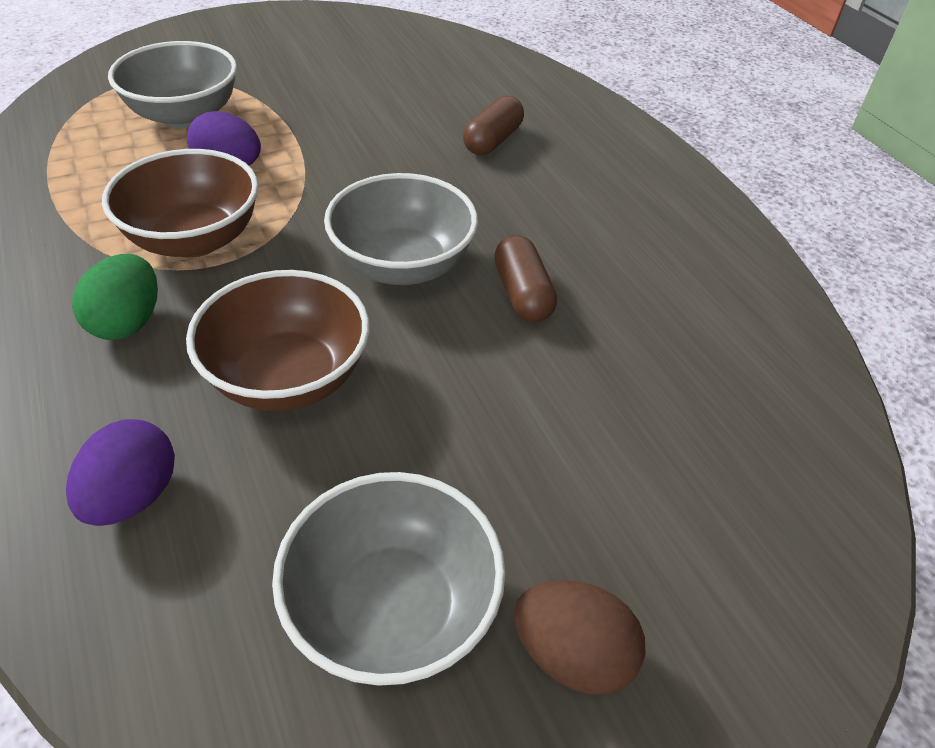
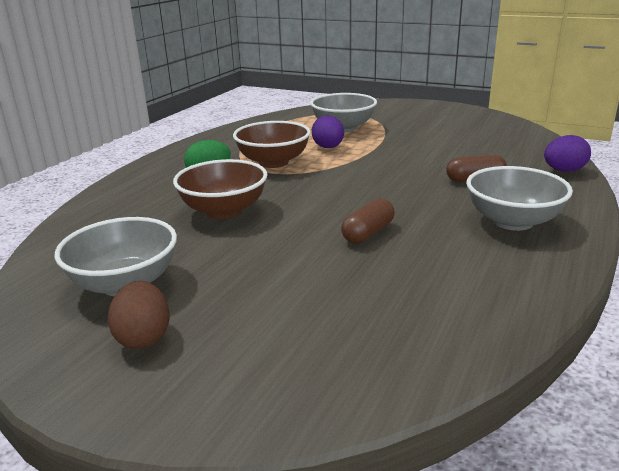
camera: 55 degrees right, 20 degrees down
purple egg [66,419,175,526] -> purple egg moved to [544,135,591,172]
grey bowl [324,173,478,285] -> grey bowl moved to [466,166,573,231]

